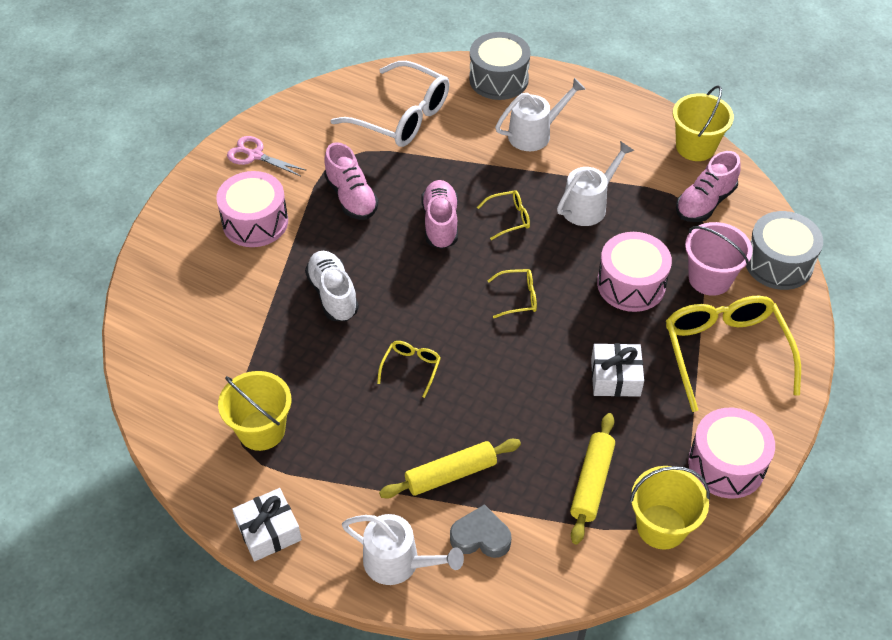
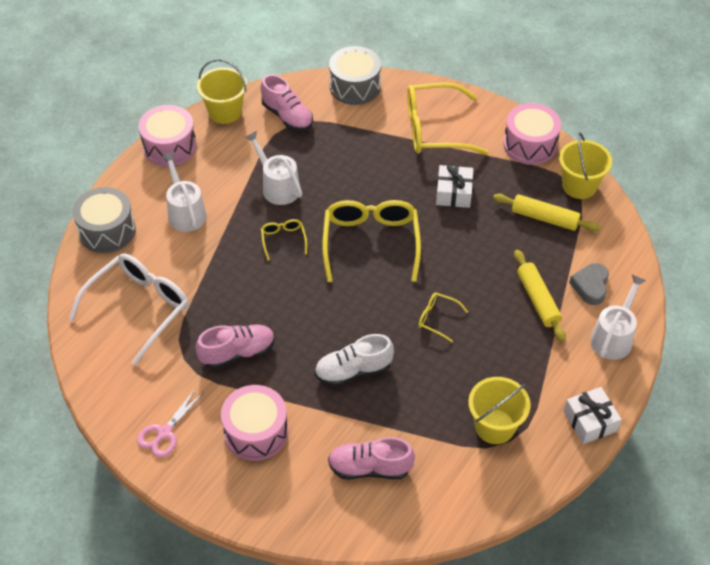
camera: 85 degrees left, 0 degrees up
pink shoe [421,180,458,249] -> pink shoe moved to [328,437,415,480]
yellow glasses [488,269,537,318] -> yellow glasses [322,200,421,282], size x2.19
pink drum [597,232,672,312] -> pink drum moved to [138,105,197,167]
pink bucket [685,222,752,296] -> none

